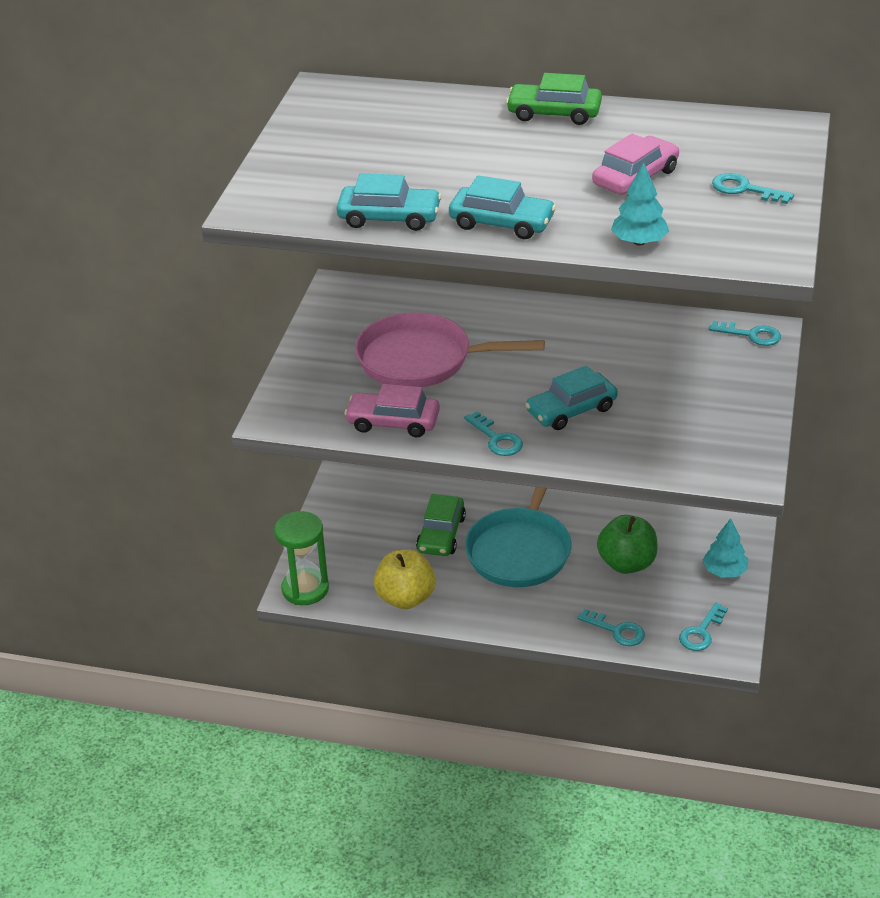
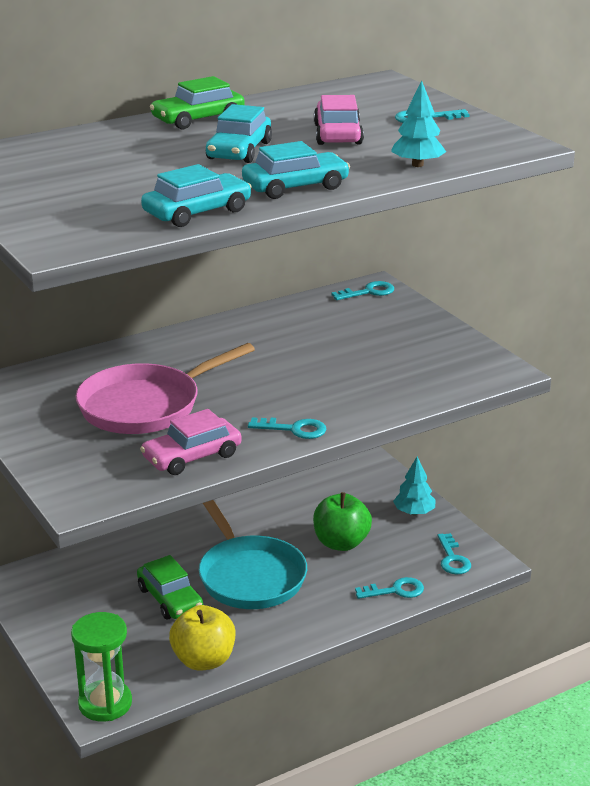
camera: 45 degrees left, 10 degrees down
turquoise car [525,365,618,430] -> turquoise car moved to [205,104,272,163]

